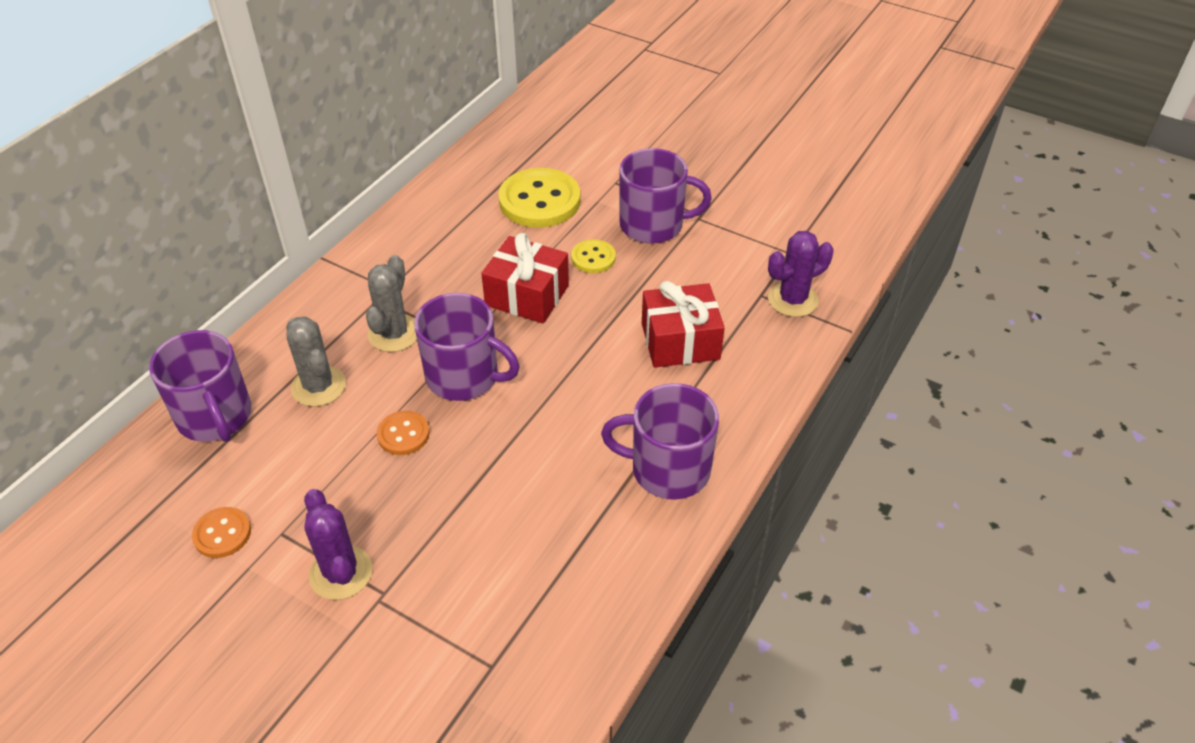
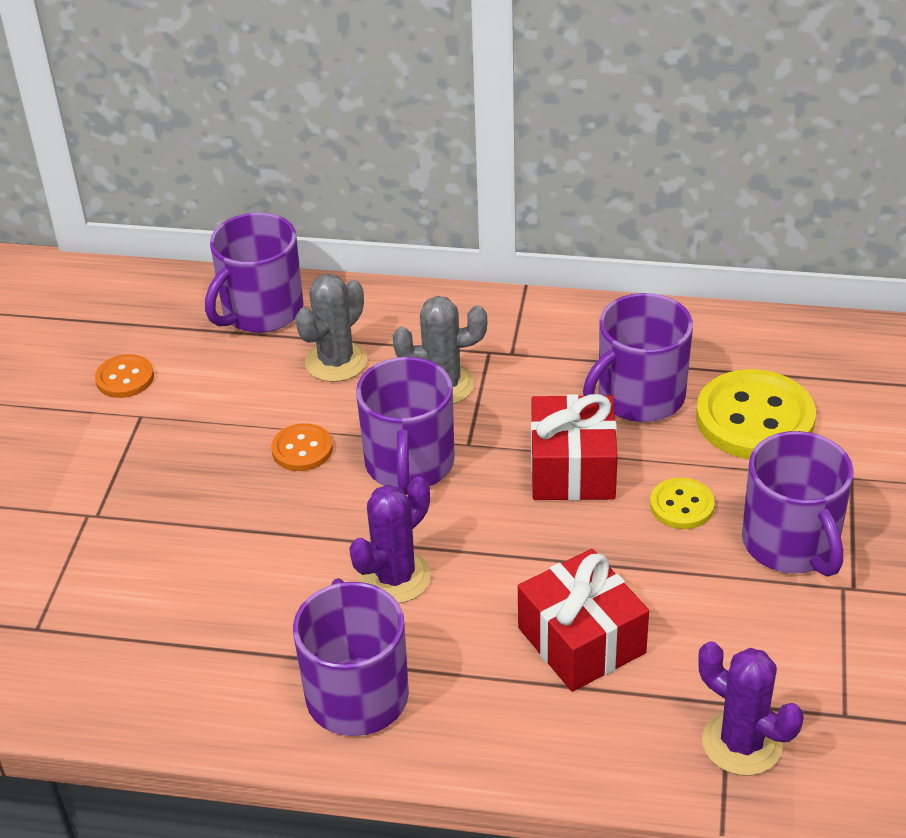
camera: 70 degrees right, 5 degrees down
purple cactus [304,489,373,600] -> purple cactus moved to [349,477,431,603]
none -> purple mug [583,293,693,422]

